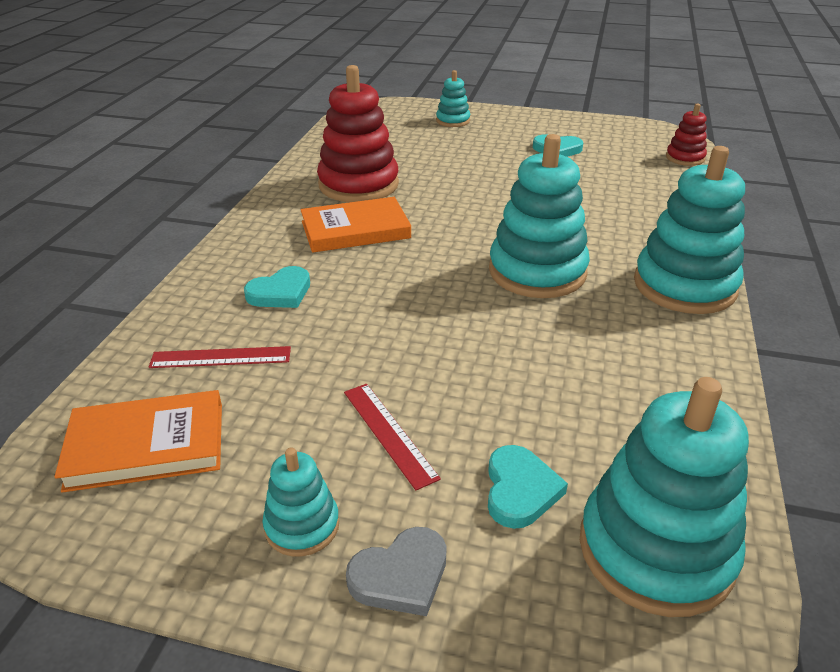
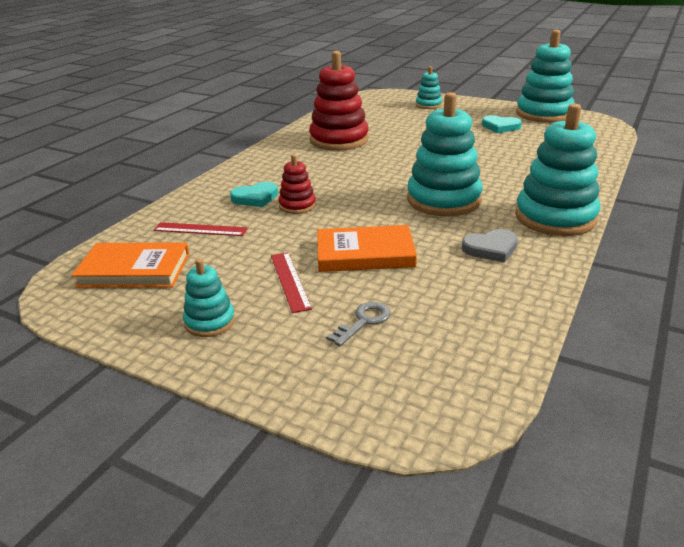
camera: 15 degrees right, 5 degrees down
orange book [301,197,411,253] -> orange book moved to [317,225,417,272]
grey heart [346,527,447,616] -> grey heart moved to [462,229,518,263]
turquoise heart [488,445,568,529] -> grey key [326,302,391,346]
turquoise stacking toy [580,377,749,617] -> turquoise stacking toy moved to [516,30,575,123]
red stacking toy [666,103,707,166] -> red stacking toy moved to [278,154,316,214]

